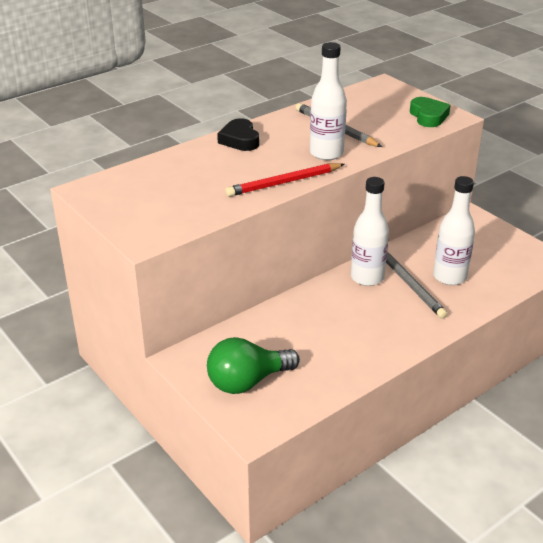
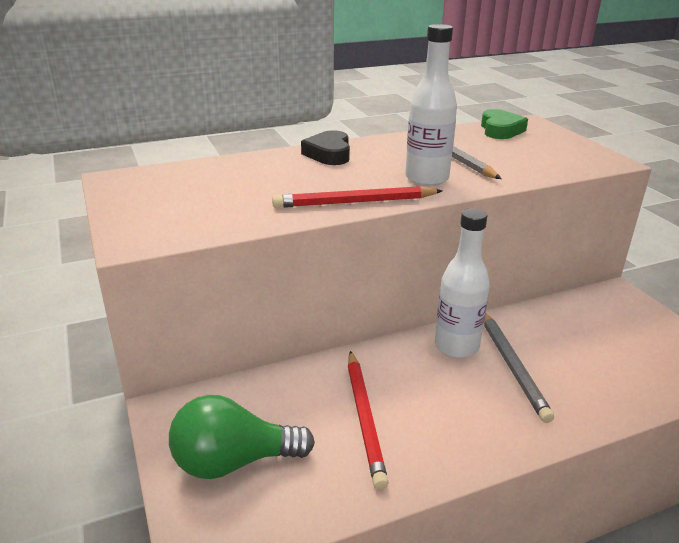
camera: 15 degrees right, 5 degrees down
green heart [410,97,450,127] -> green heart moved to [481,109,528,139]
white bottle [433,176,475,285] -> none
none -> red pencil [348,351,389,490]

